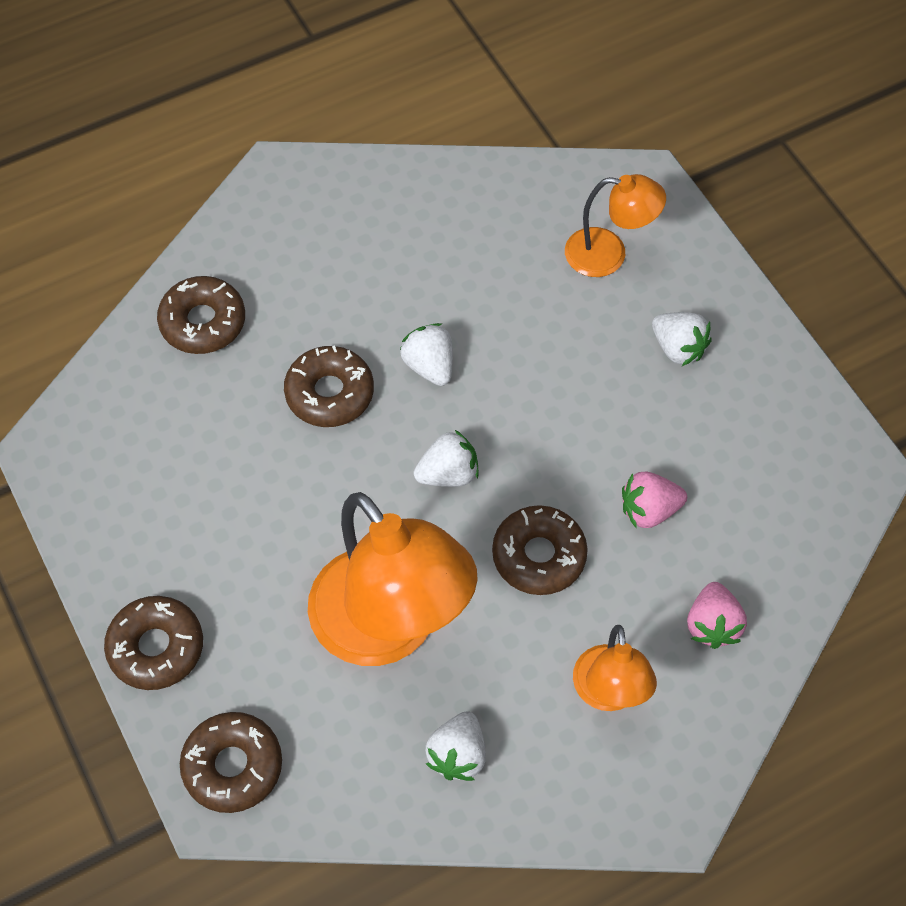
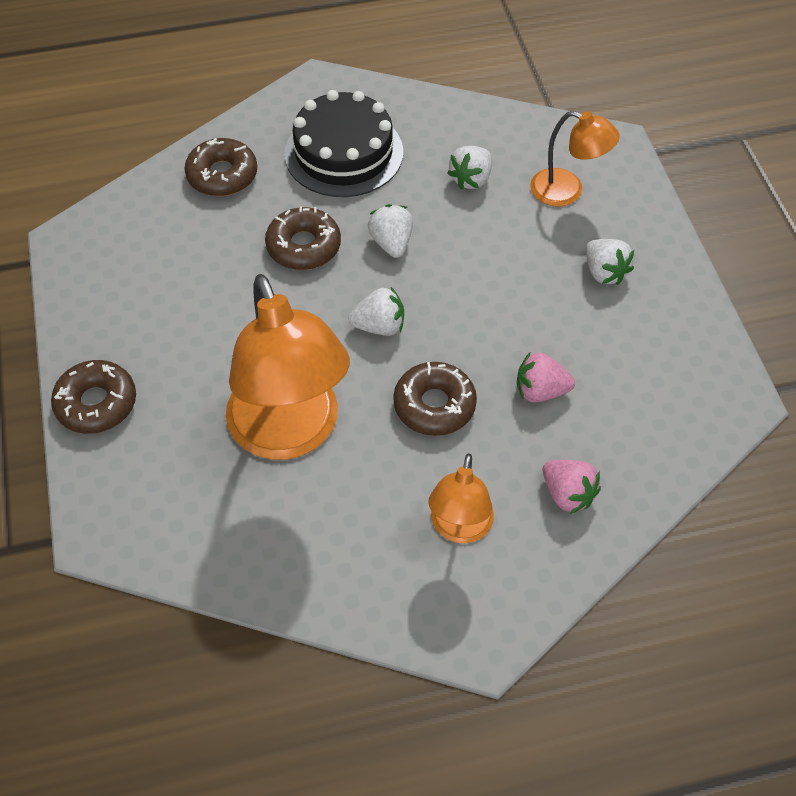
camera: 15 degrees right, 5 degrees down
brown donut [180,712,282,813] -> none
white strawberry [425,711,486,781] -> white strawberry moved to [447,146,492,189]
pink strawberry [687,582,747,649] -> pink strawberry turned 60 degrees counterclockwise [543,460,601,514]
none -> black cake [284,90,403,197]

